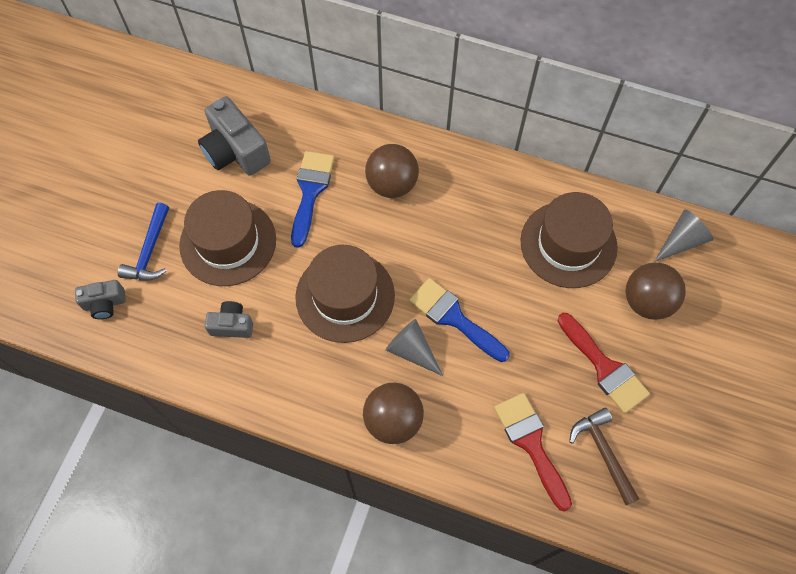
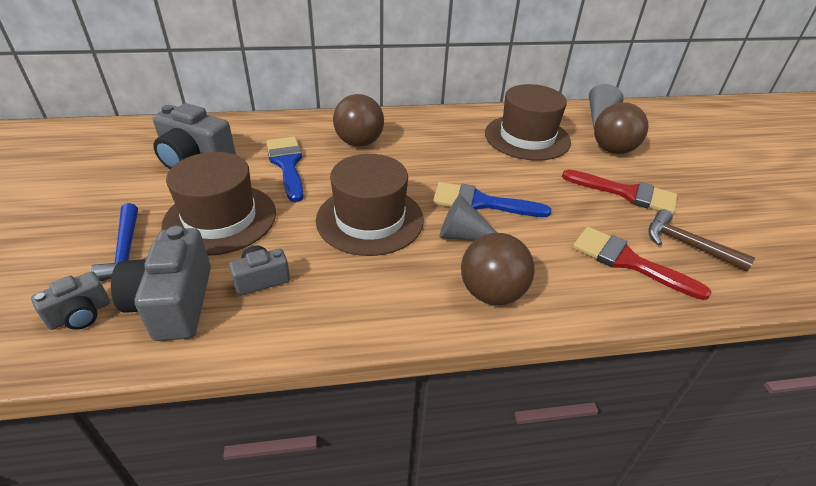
camera: 30 degrees left, 25 degrees down
none -> grey camera [111,226,211,341]

